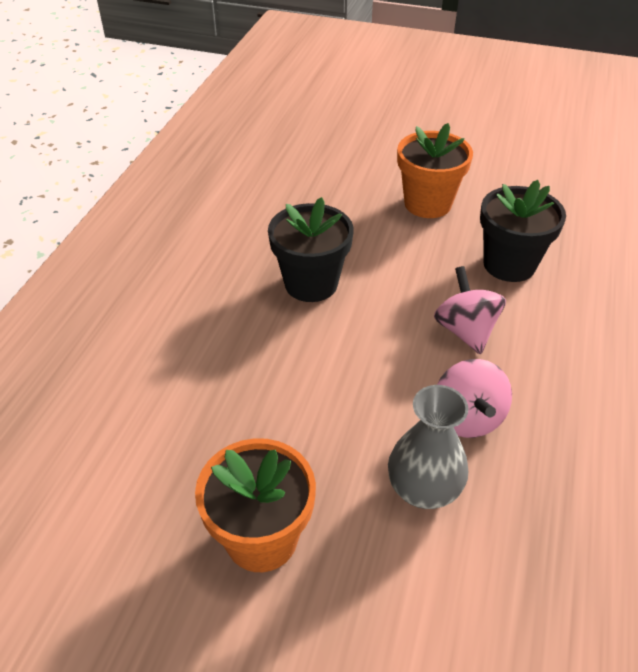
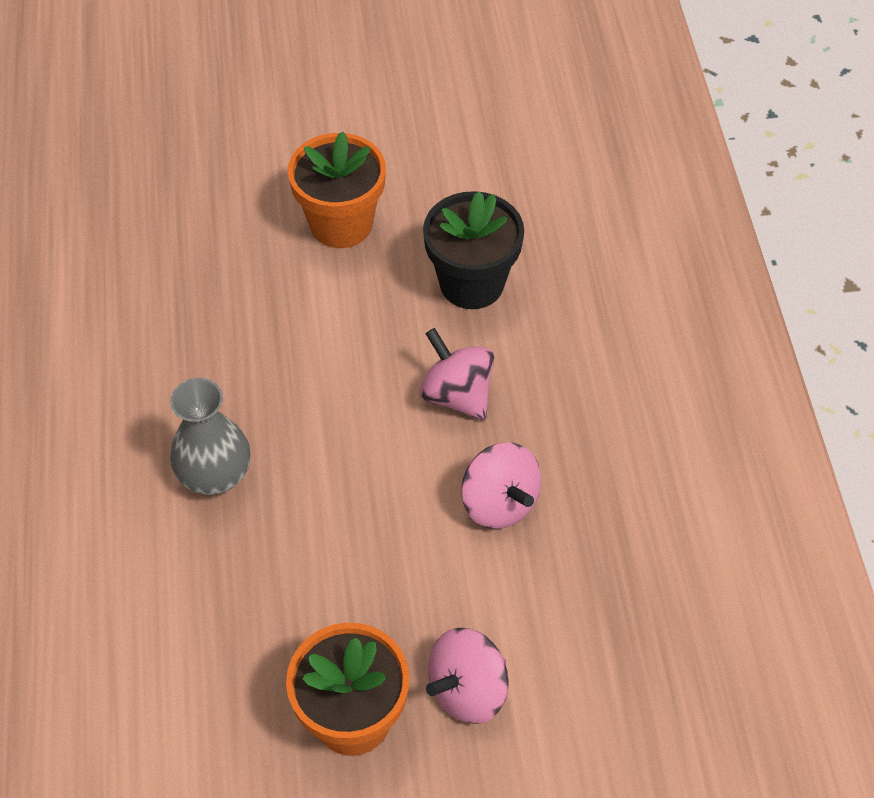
camera: 25 degrees left, 10 degrees up
black flower pot [268,197,354,302] -> none
grey vase [388,385,469,509] -> grey vase moved to [170,378,251,495]
none -> pink spinning top [426,628,509,724]

